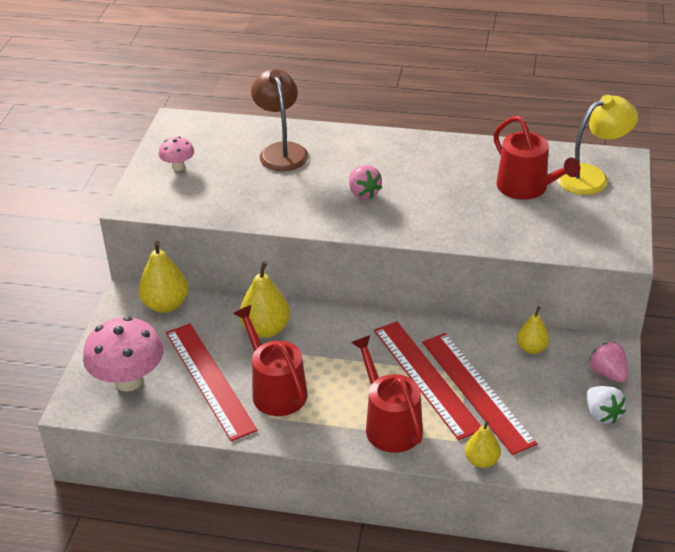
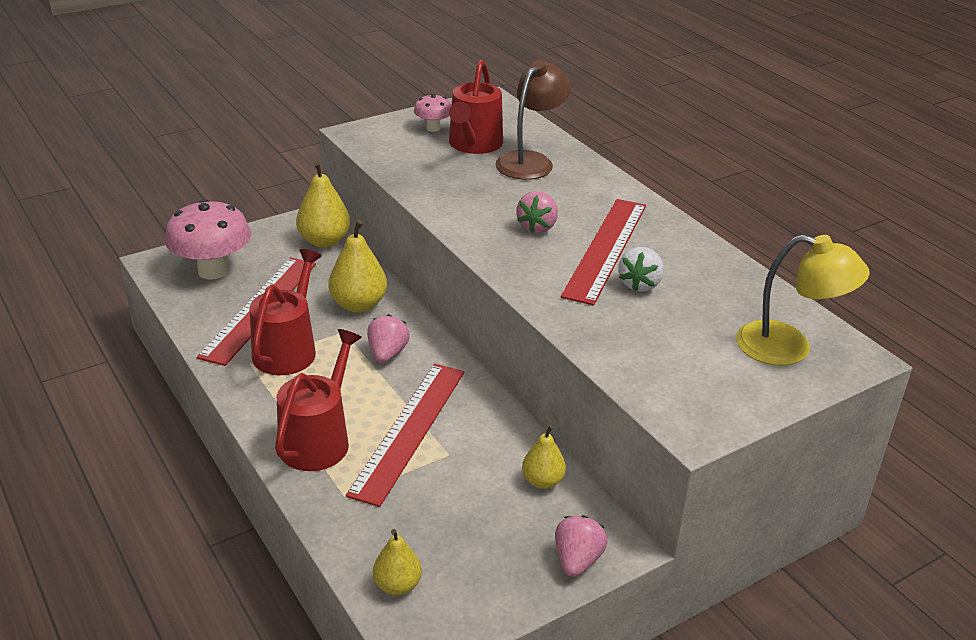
camera: 45 degrees right, 5 degrees down
red ruler [422,333,537,455] -> red ruler moved to [561,199,646,305]
yellow pear [465,421,501,468] -> yellow pear moved to [373,529,422,595]
red watering can [493,116,580,200] -> red watering can moved to [449,60,503,154]
white strawberry [586,386,626,424] -> white strawberry moved to [618,247,664,292]
none -> pink strawberry [367,314,410,363]

